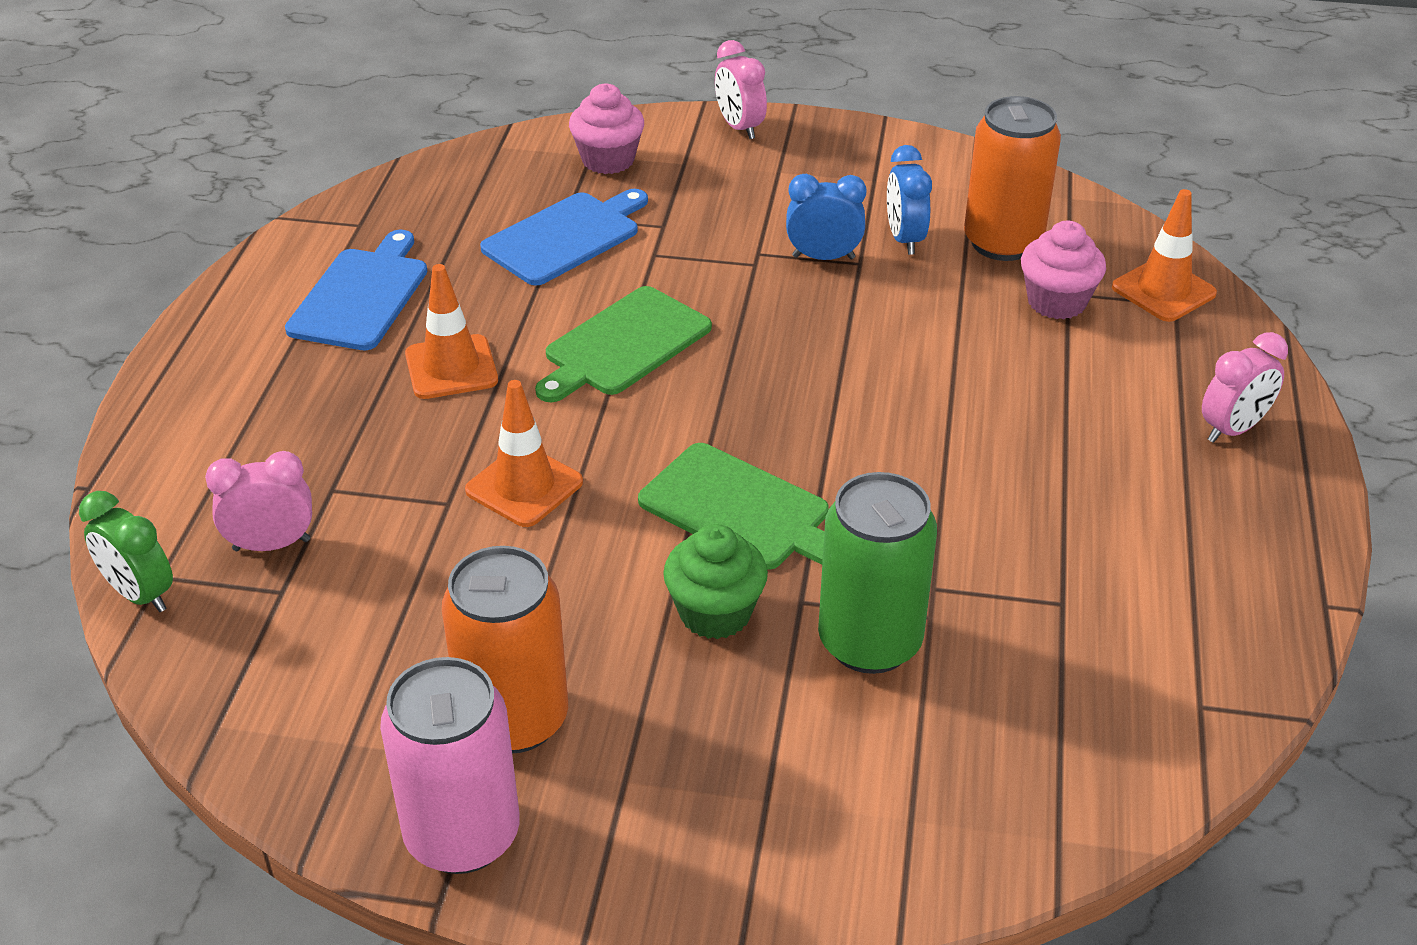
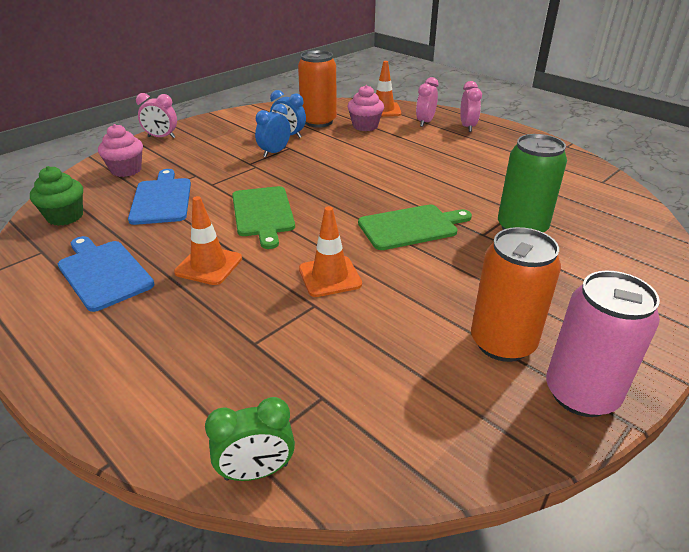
camera: 55 degrees left, 5 degrees down
pink clock [205,451,312,551] -> pink clock moved to [416,77,439,127]
green cupcake [663,524,768,639] -> green cupcake moved to [30,166,83,226]

